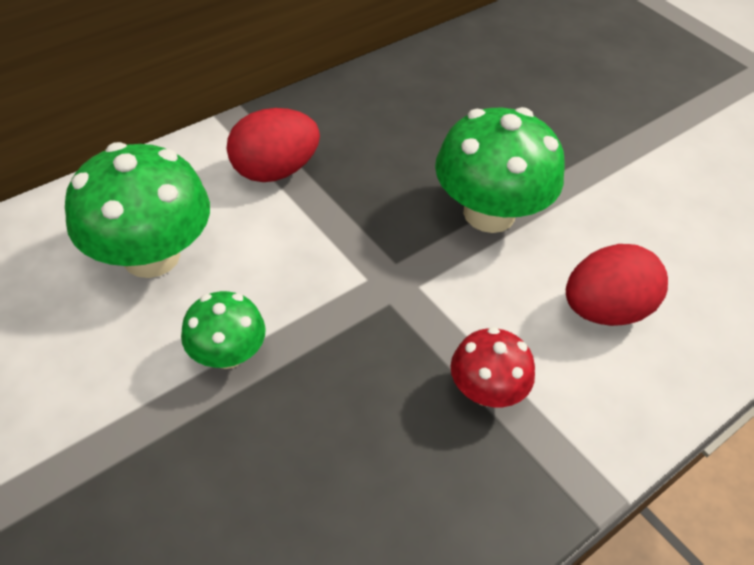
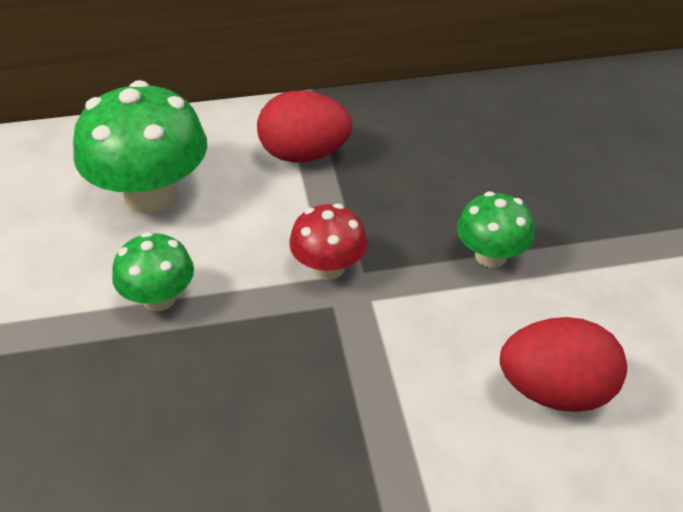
camera: 30 degrees right, 5 degrees down
green mushroom [435,107,565,233] -> green mushroom [457,191,534,268], size x0.56
red mushroom [451,327,535,407] -> red mushroom moved to [289,203,367,280]

